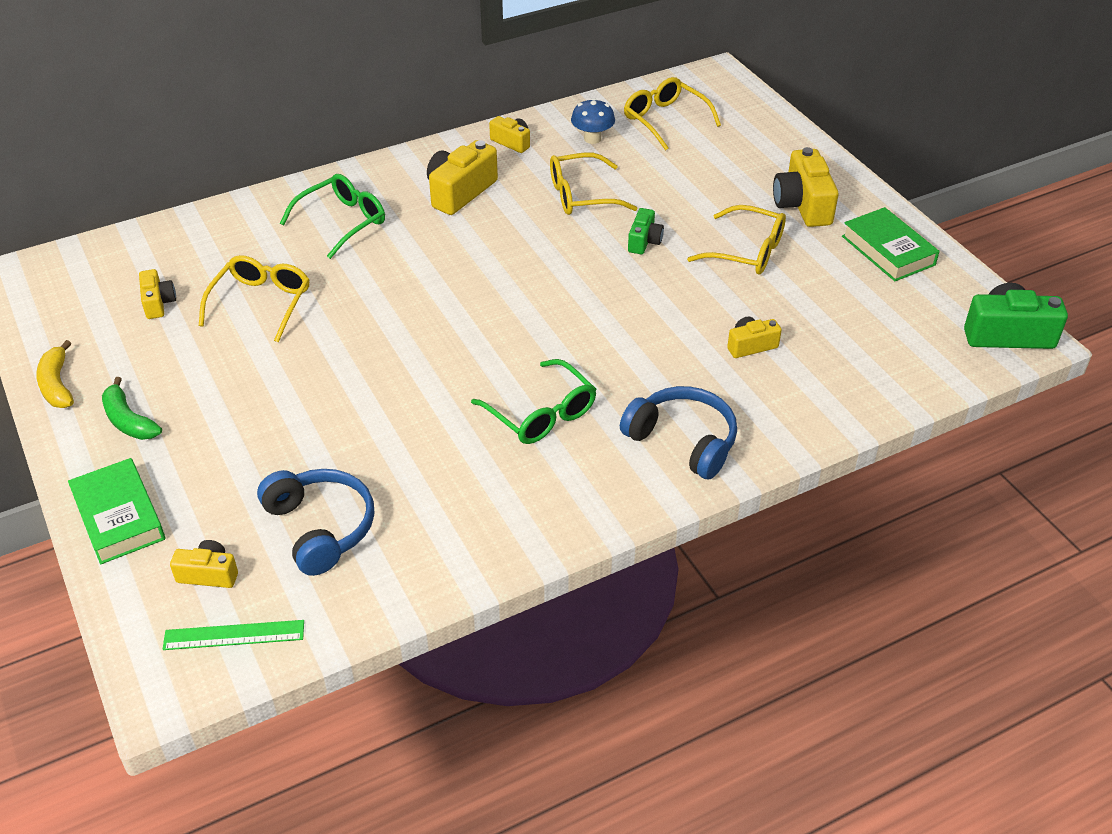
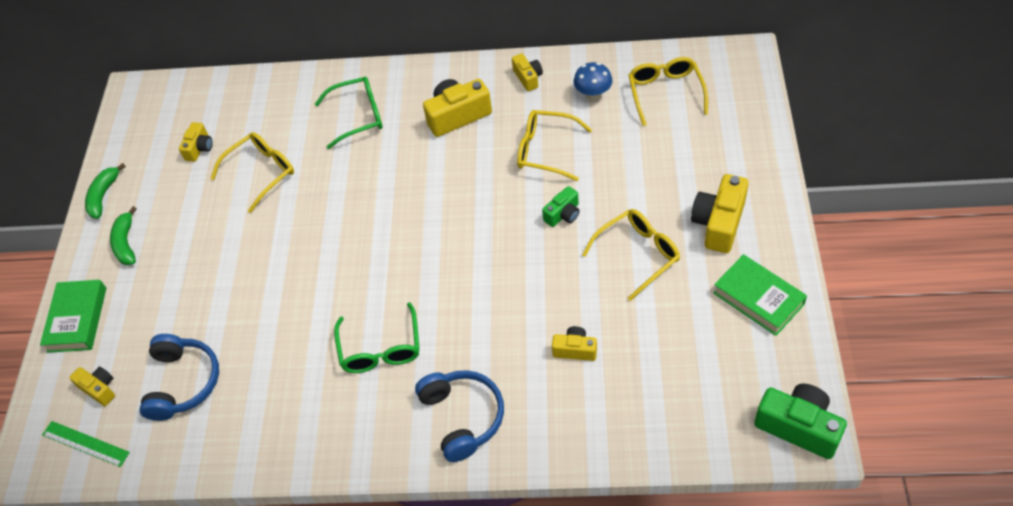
camera: 35 degrees right, 10 degrees up
yellow banana [36,340,74,408] -> green banana [85,163,126,219]
yellow glasses [687,205,786,274] -> yellow glasses turned 90 degrees counterclockwise [582,209,680,301]
green book [842,207,939,281] -> green book turned 45 degrees counterclockwise [713,254,807,336]

